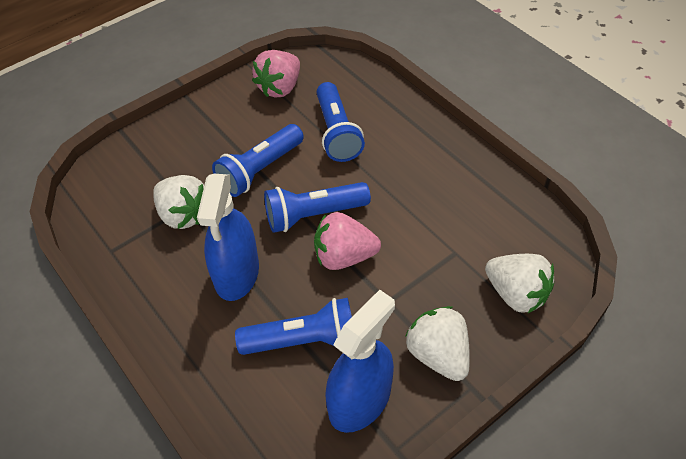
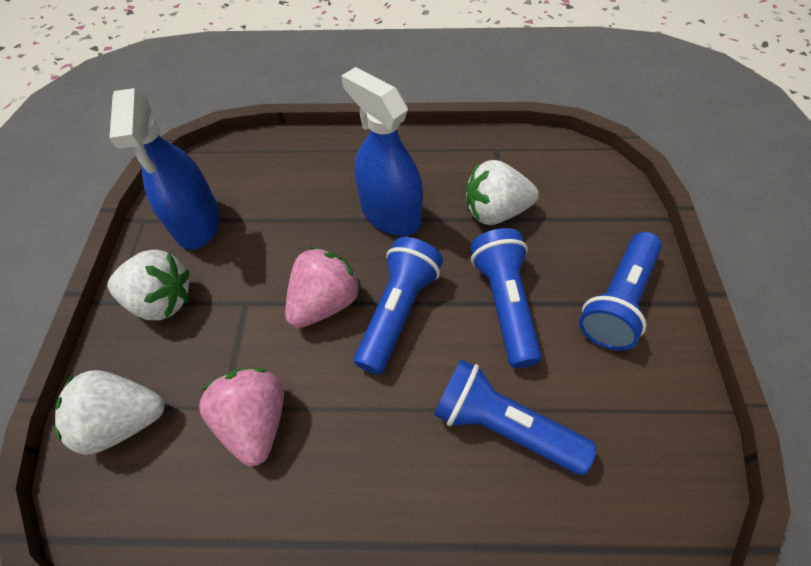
camera: 130 degrees right, 5 degrees up
blue flashlight [235,298,352,355] -> blue flashlight moved to [579,232,662,351]
pink strawberry [252,50,300,98] -> pink strawberry moved to [199,368,284,466]

